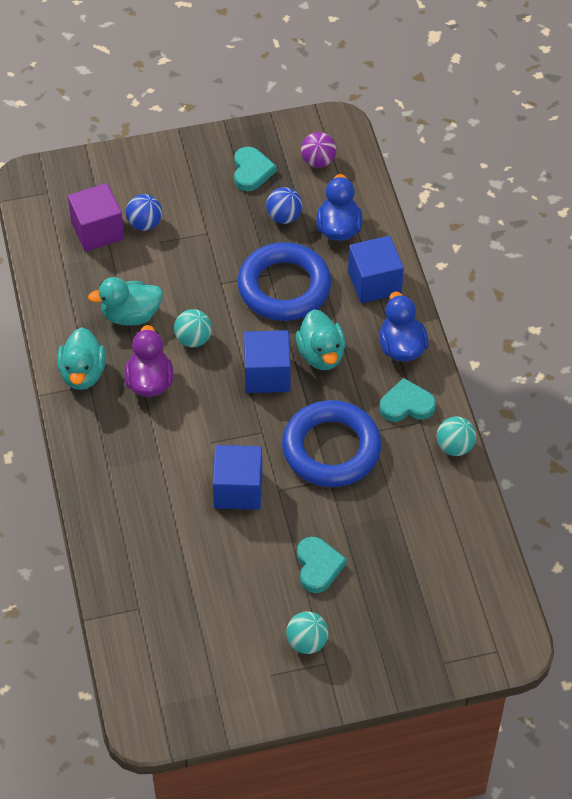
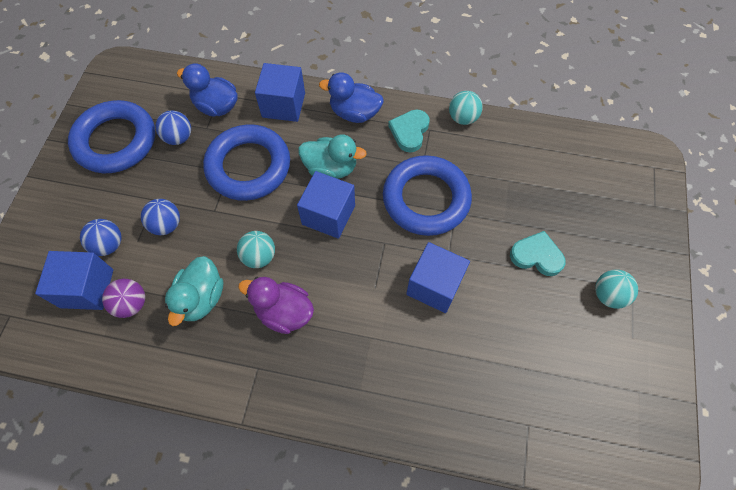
camera: 65 degrees left, 10 degrees up
turquoise duck [57,327,106,390] -> none
purple cube [68,183,124,252] -> blue cube [35,251,113,310]
turquoise heart [234,147,276,191] -> blue ring [68,100,155,173]
purple ball [301,132,336,168] -> purple ball moved to [102,279,145,318]
none -> blue ball [141,199,180,235]

